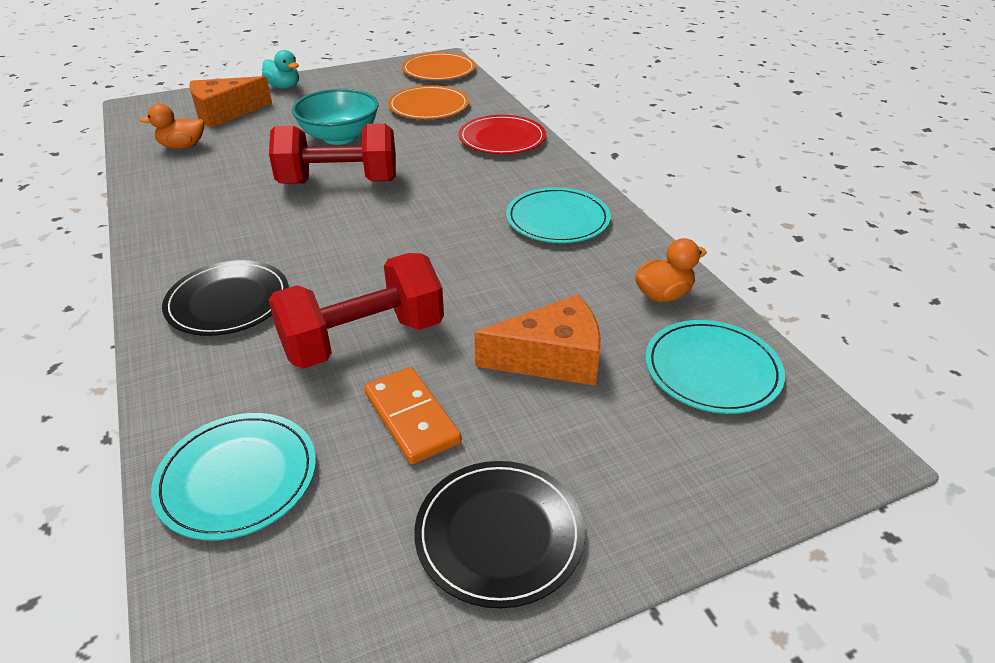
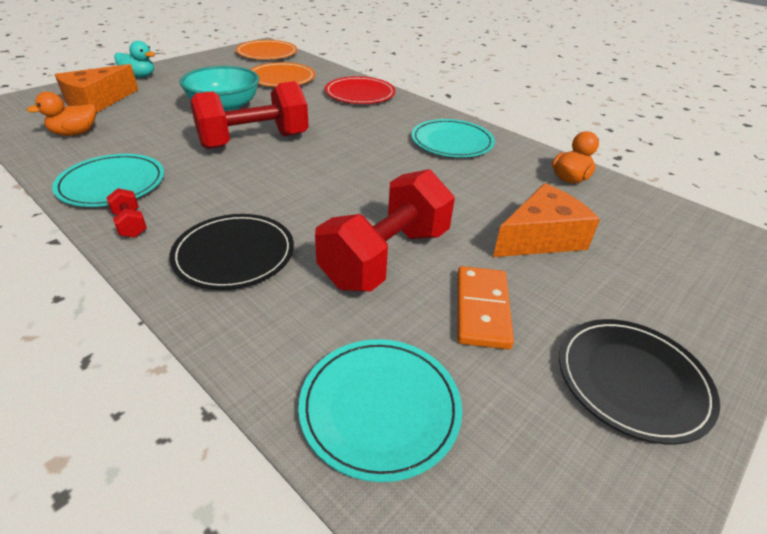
camera: 25 degrees left, 0 degrees up
orange domino [364,367,462,464] -> orange domino turned 60 degrees clockwise [457,266,514,349]
turquoise plate [645,320,785,414] -> turquoise plate moved to [52,154,164,207]
none -> red dumbbell [106,188,147,238]

